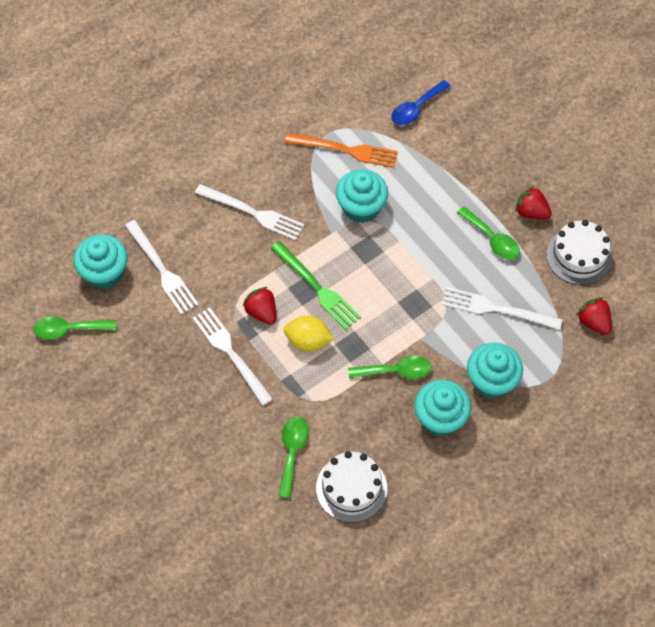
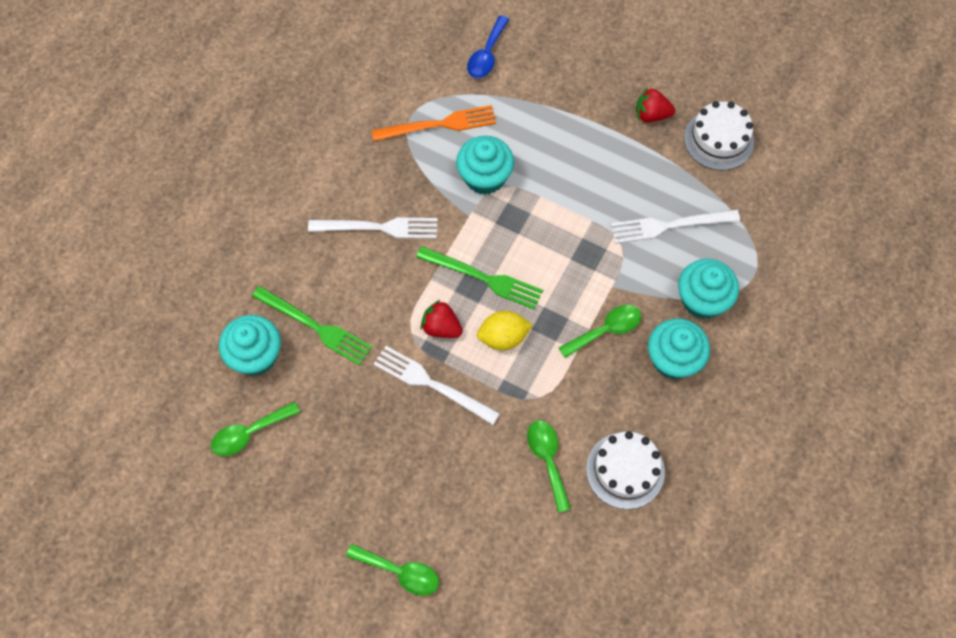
camera: 25 degrees left, 5 degrees up
white fork [125,220,199,314] -> green fork [252,286,372,366]
green spoon [457,206,520,260] -> green spoon moved to [346,544,439,596]
red strawberry [576,297,612,335] -> none

